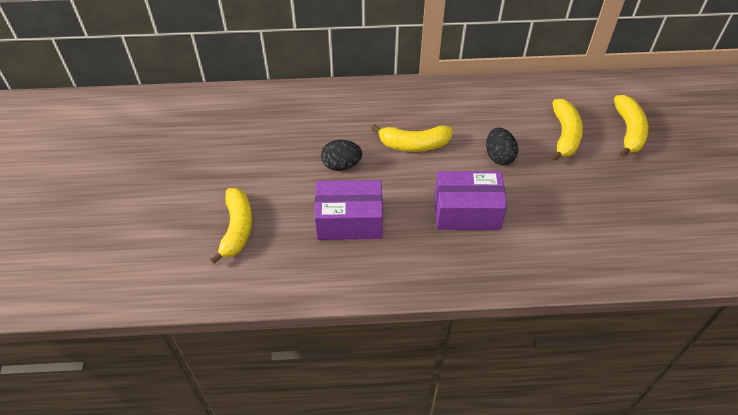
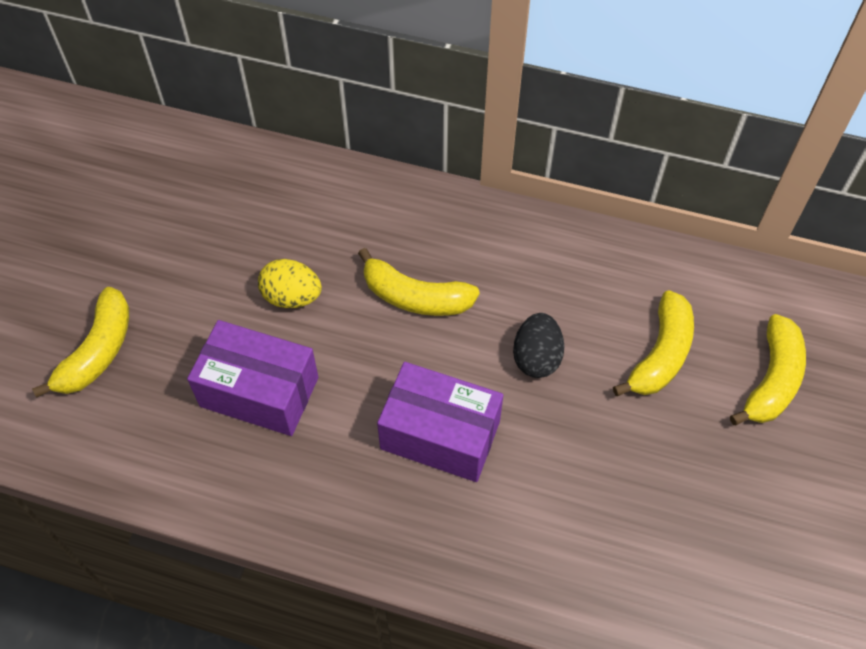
camera: 20 degrees right, 5 degrees up
black egg [321,140,362,171] -> yellow egg [258,259,322,308]

